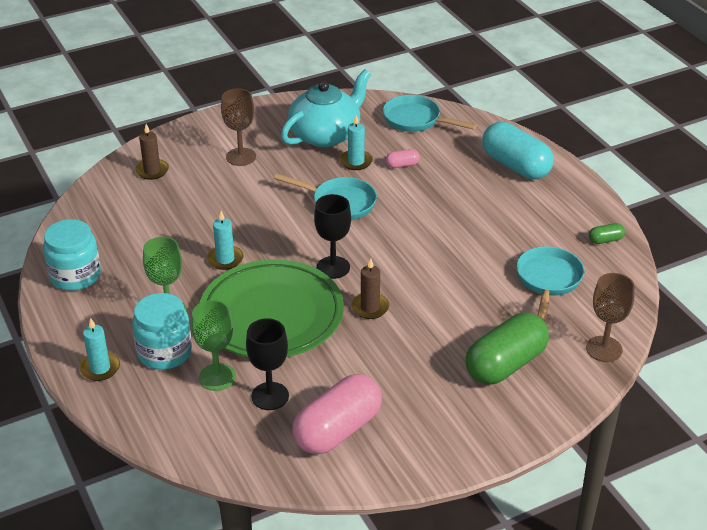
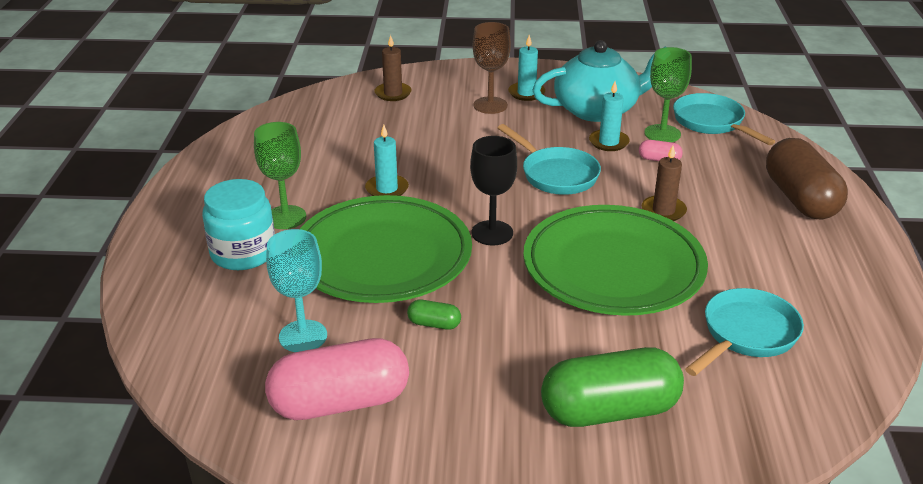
camera: 30 degrees right, 5 degrees down
turquoise jar [43,219,101,291] -> none
turquoise candle [79,318,120,381] -> turquoise candle moved to [508,35,545,101]
green goblet [191,300,236,391] -> green goblet moved to [645,47,692,142]
black goblet [246,318,289,410] -> turquoise goblet [266,229,327,352]
brown candle [351,258,389,319] -> brown candle moved to [642,145,687,221]
turquoise capsule [482,122,554,179] -> brown capsule [766,138,848,219]
brown goblet [586,273,635,362] -> none
green capsule [589,223,625,244] -> green capsule moved to [407,300,461,330]
none -> green plate [523,205,708,316]

